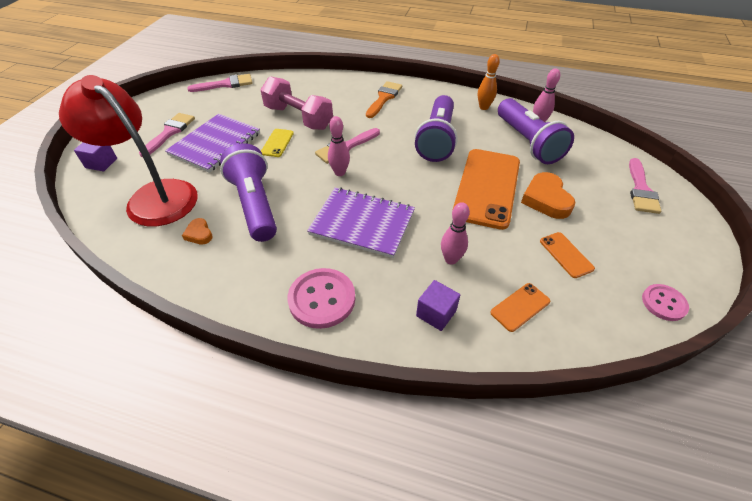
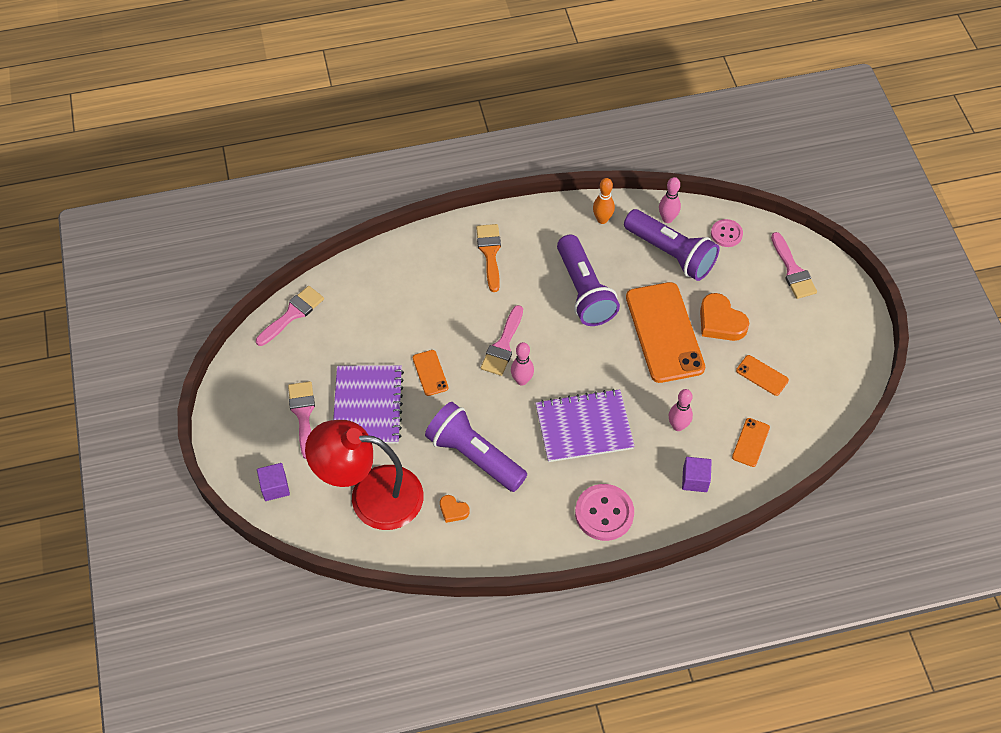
camera: 30 degrees left, 10 degrees up
pink dumbbell [260,76,333,130] -> none
yellow phone [261,129,294,157] -> orange phone [413,350,448,396]
pink button [642,284,689,321] -> pink button moved to [711,219,743,247]

